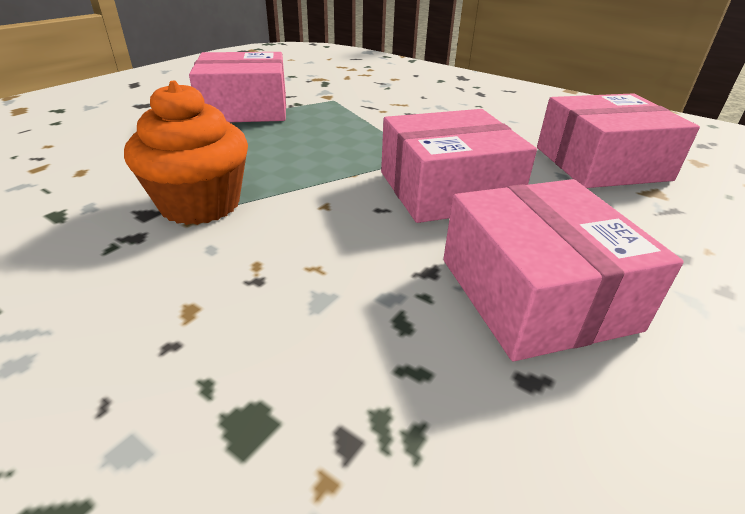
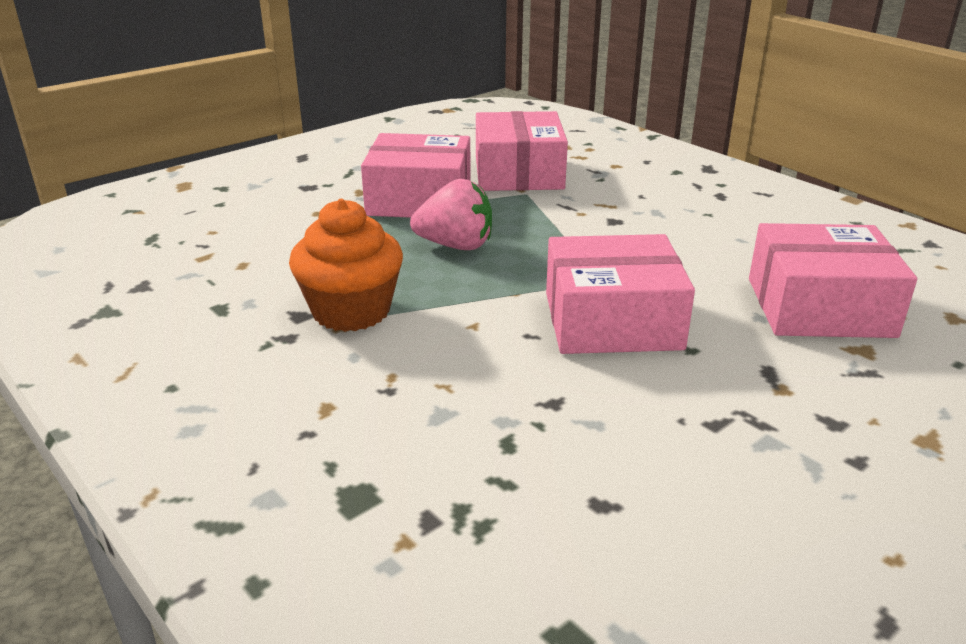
camera: 15 degrees right, 5 degrees down
pink box [443,179,684,361] -> pink box moved to [476,111,568,191]
none -> pink strawberry [410,179,492,250]

